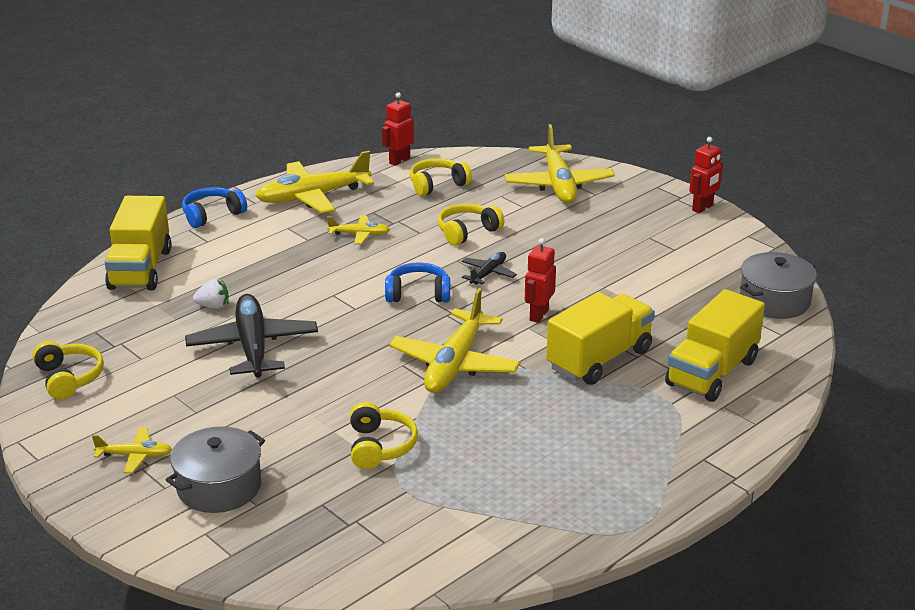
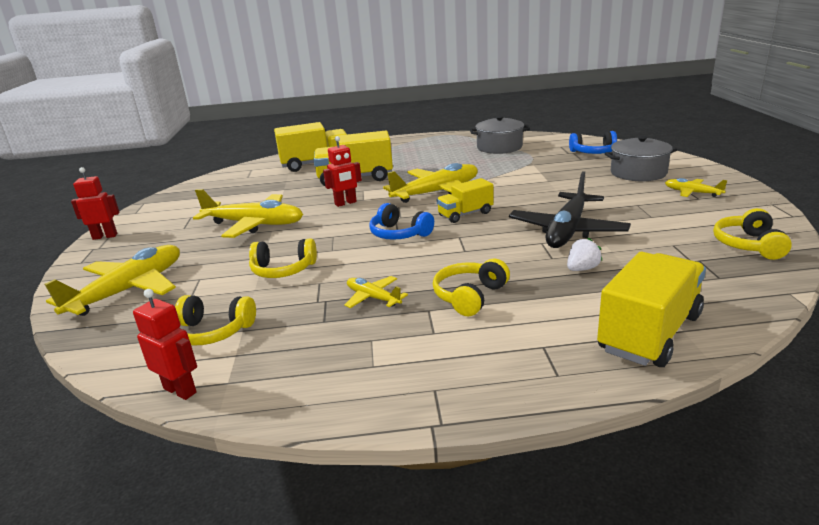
camera: 140 degrees left, 5 degrees down
blue headphones [182,187,247,228] -> blue headphones moved to [569,131,617,154]
white strawberry [193,279,229,309] -> white strawberry turned 105 degrees clockwise [567,237,603,271]
yellow plane [255,151,374,213] -> yellow plane moved to [193,189,303,238]
yellow headphones [350,402,418,469] -> yellow headphones moved to [433,258,510,316]
red robot [382,92,414,166] -> red robot turned 135 degrees counterclockwise [133,289,197,400]
black plane [462,252,517,285] -> none
grey pot [740,252,817,319] -> grey pot moved to [470,116,530,154]
none -> yellow truck [436,178,494,223]

